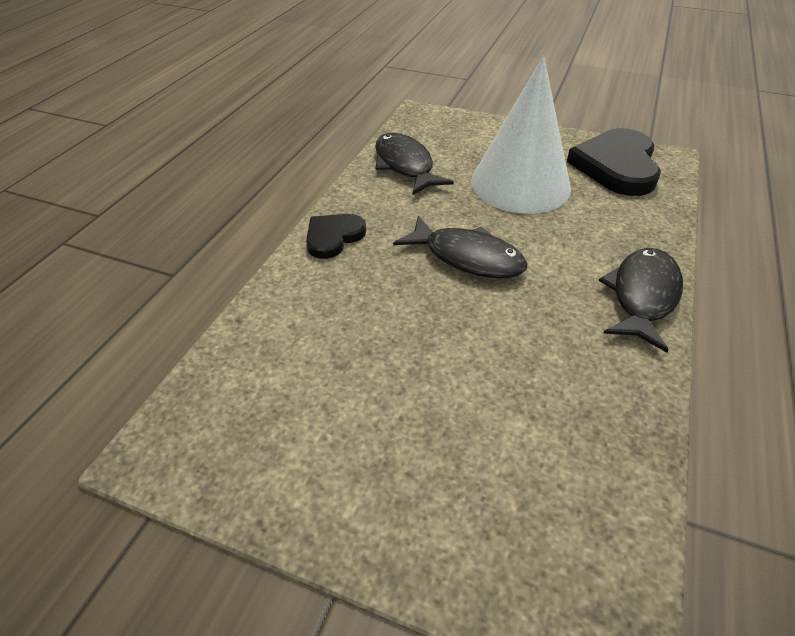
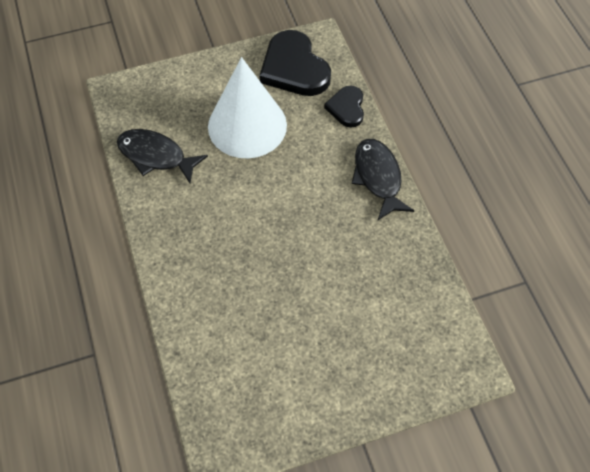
camera: 40 degrees left, 15 degrees up
black heart [306,214,366,259] -> black heart moved to [324,86,364,127]
black fish [393,216,527,278] -> none

